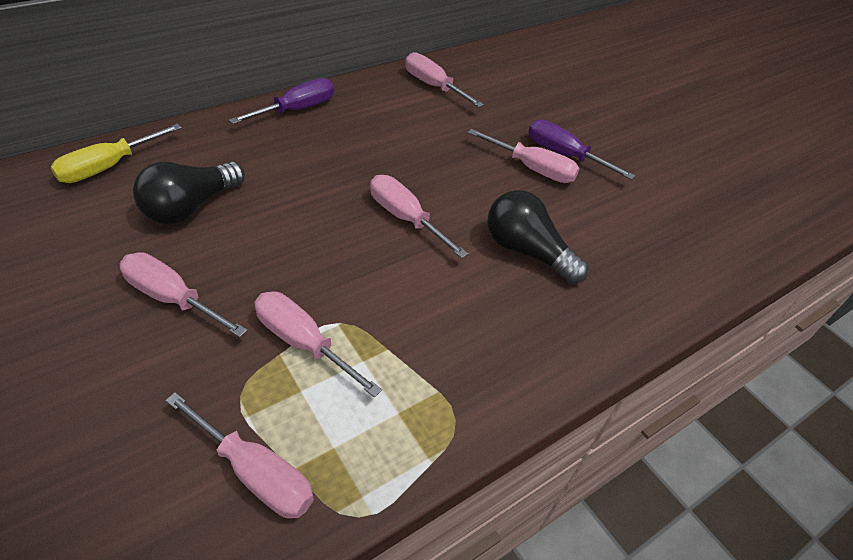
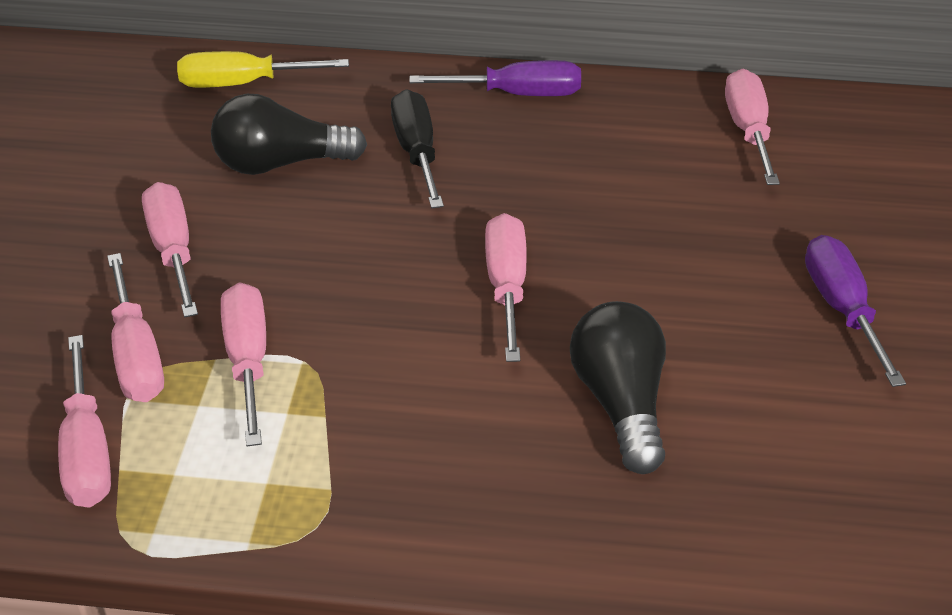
camera: 45 degrees right, 5 degrees down
pink screwdriver [468,129,580,183] -> pink screwdriver moved to [107,253,164,402]
none -> black screwdriver [391,89,444,208]

